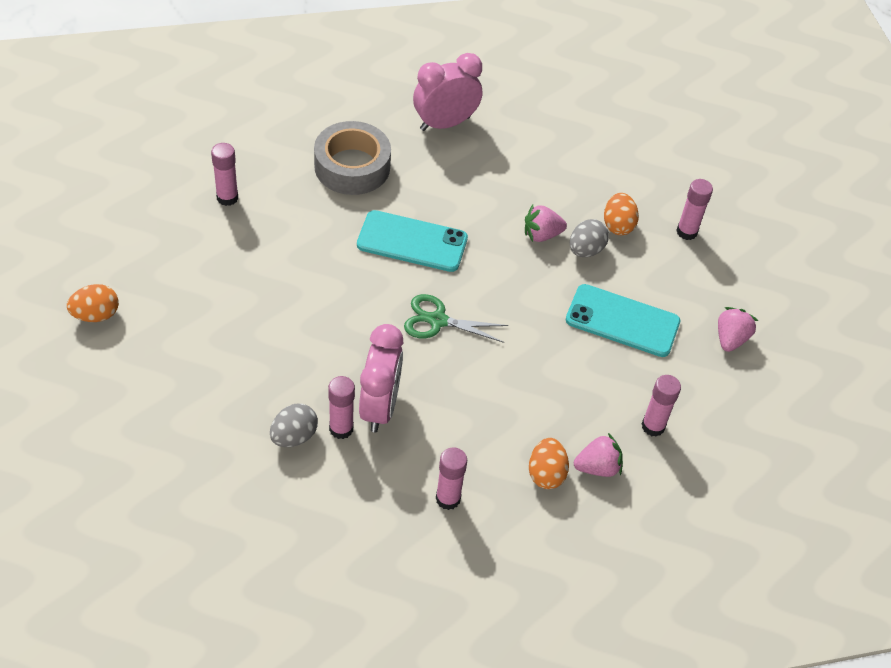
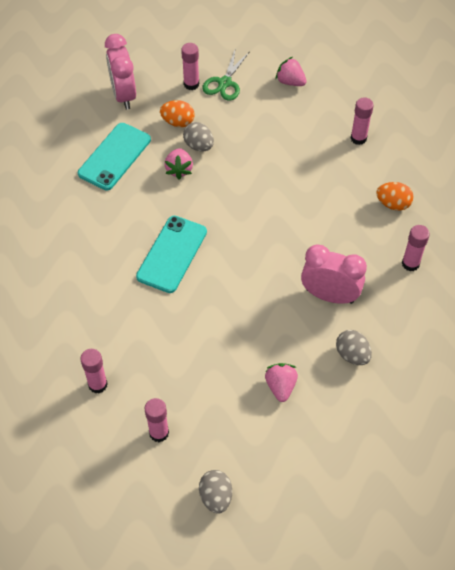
camera: 75 degrees left, 5 degrees up
orange egg [67,284,119,322] -> grey egg [199,470,232,514]
grey tape [314,121,391,195] -> none
pink glue stick [328,376,355,439] -> pink glue stick moved to [144,398,169,442]
green scissors [404,294,508,343] -> green scissors moved to [202,50,250,101]
pink clock [413,53,482,131] -> pink clock moved to [105,34,136,110]
turquoise phone [566,284,680,357] -> turquoise phone moved to [78,123,151,190]
pink strawberry [574,433,623,477] -> pink strawberry moved to [265,363,298,402]

